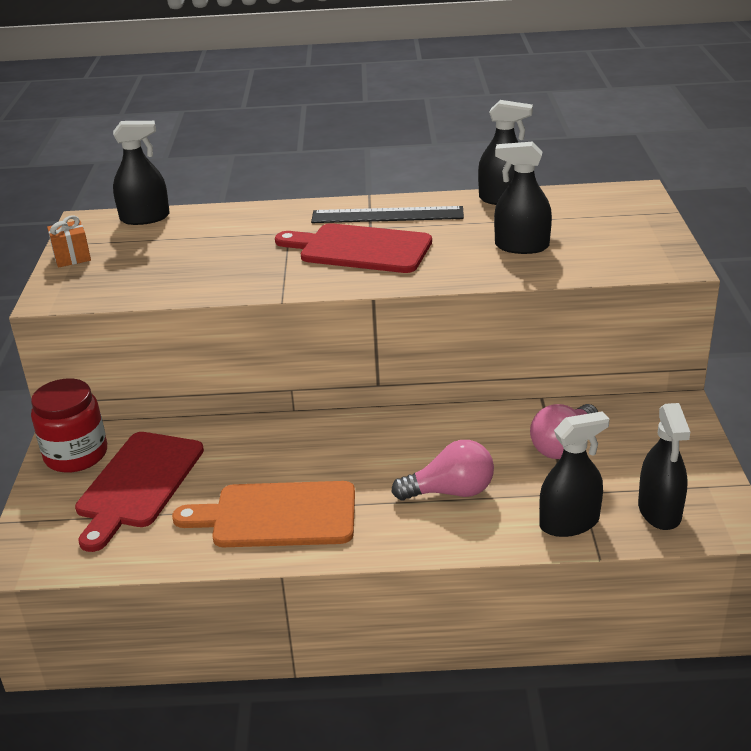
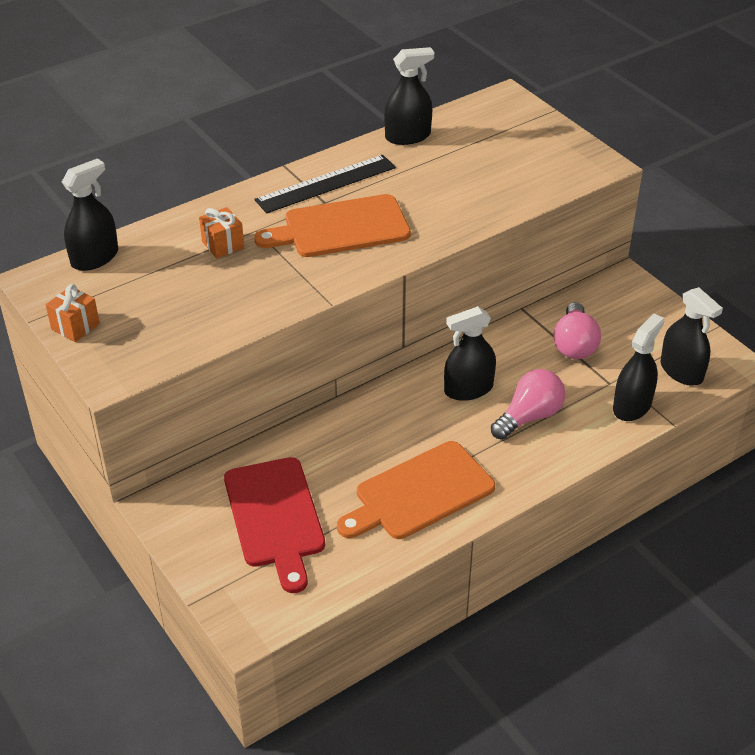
camera: 35 degrees left, 10 degrees up
red jar [31,379,107,473] -> none
red cutting board [275,223,432,273] -> orange cutting board [254,194,411,257]
black spray bottle [494,142,552,254] -> black spray bottle moved to [444,306,496,401]
none -> orange gift [199,207,244,258]

